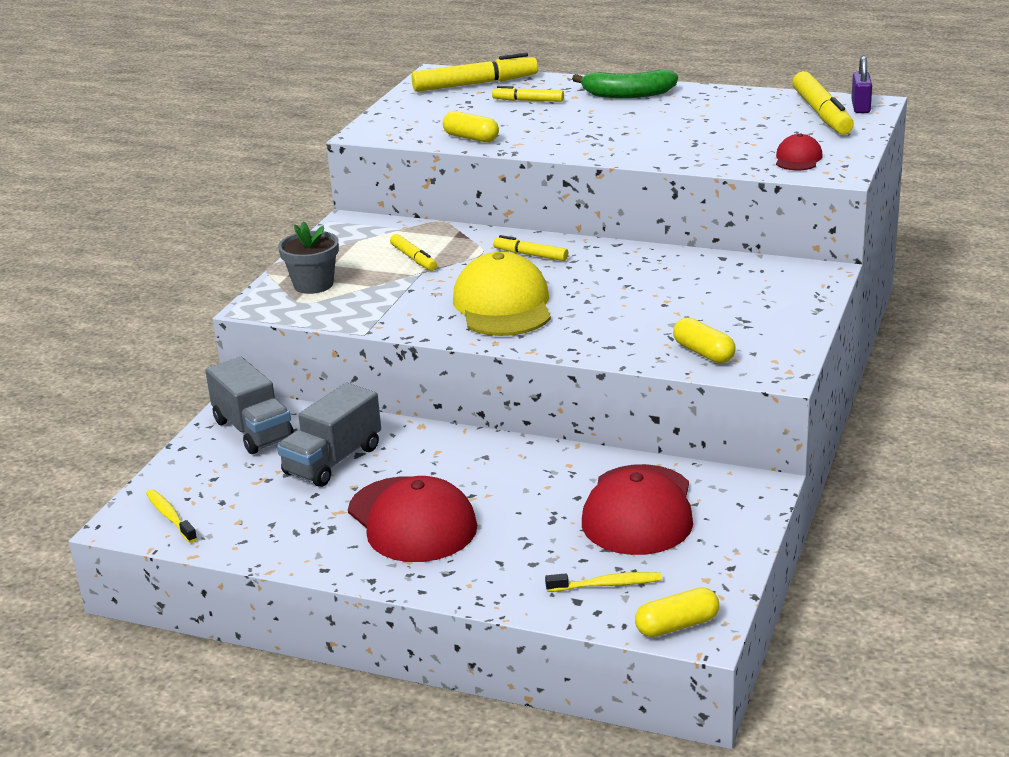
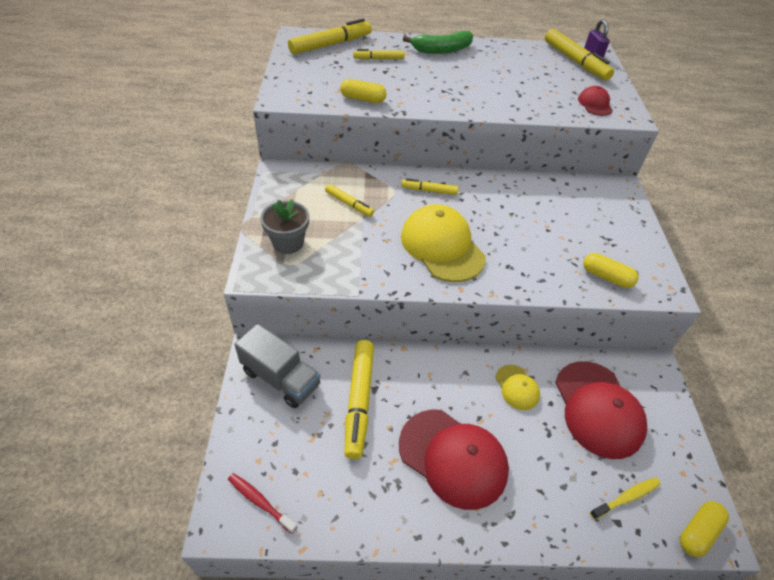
camera: 25 degrees left, 20 degrees up
yellow toothbrush [146,489,197,543] -> red toothbrush [228,473,297,534]
grey truck [277,383,381,487] -> yellow marker [344,340,374,459]
none -> yellow cap [495,365,540,410]

